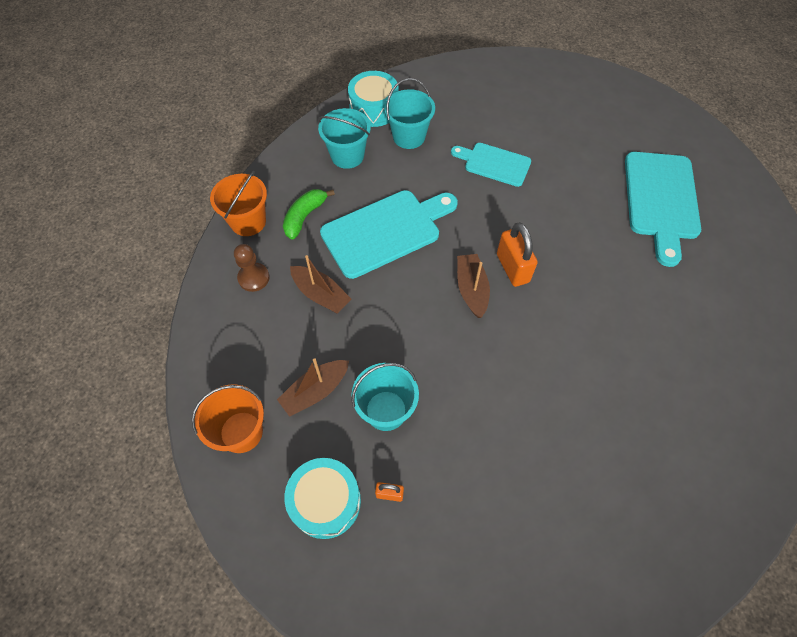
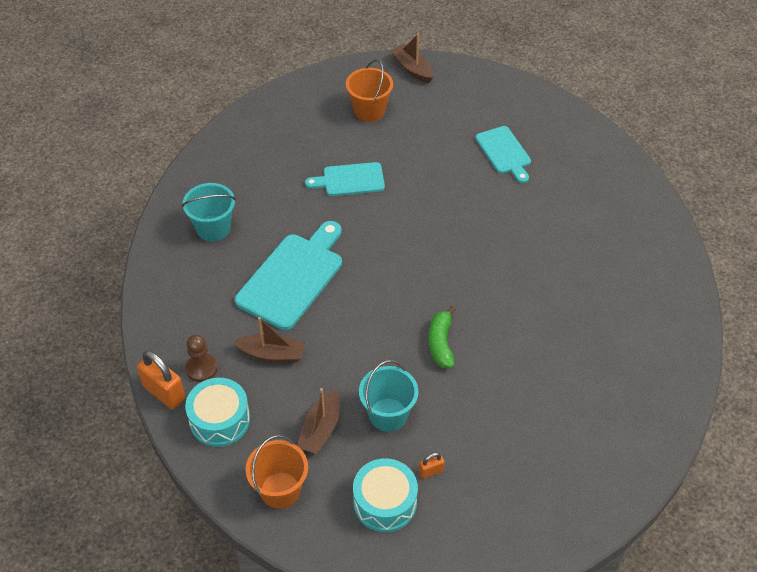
camera: 30 degrees left, 10 degrees down
orange bucket [210,171,267,236] -> orange bucket moved to [346,60,393,122]
green banana [283,189,335,240] -> green banana moved to [428,306,456,368]
turquoise drum [348,71,399,127] -> turquoise drum moved to [185,378,250,447]
turquoise bucket [384,78,435,149] -> none
brown boat [457,254,490,318] -> brown boat moved to [391,33,433,83]
orange padlock [497,222,538,287] -> orange padlock moved to [137,350,186,409]
turquoise cutting board [625,152,701,267] -> turquoise cutting board [475,126,531,183], size x0.60

